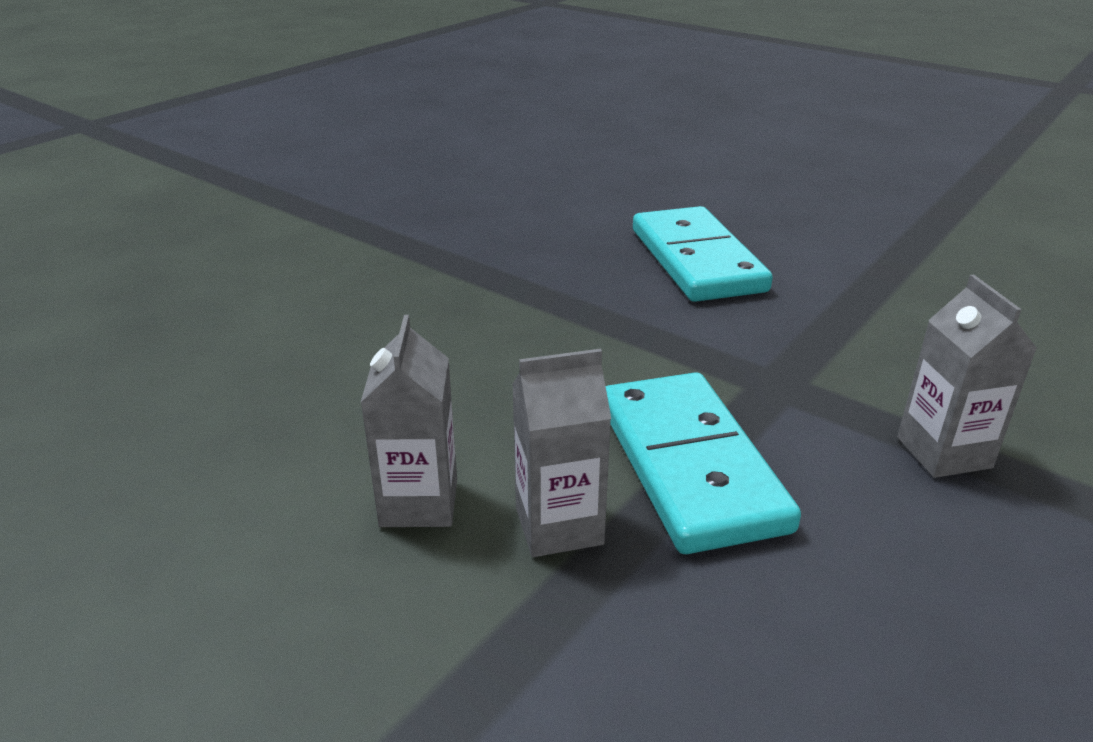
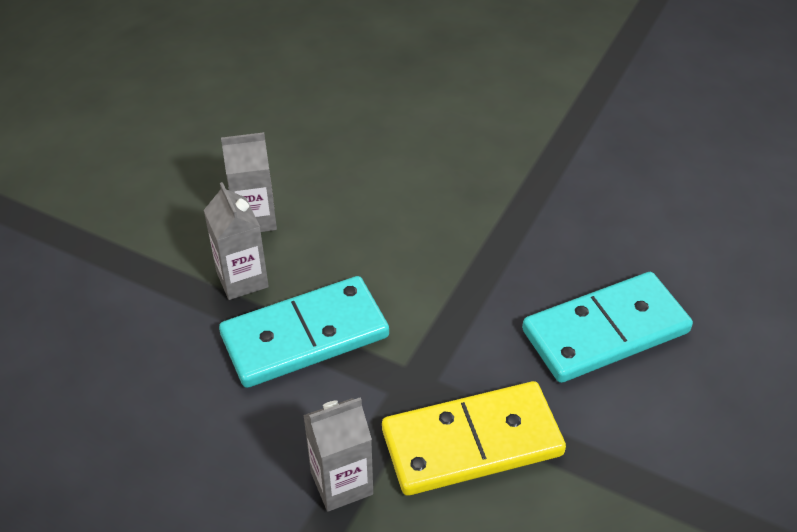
camera: 80 degrees right, 15 degrees up
none -> yellow domino [382,381,566,496]

